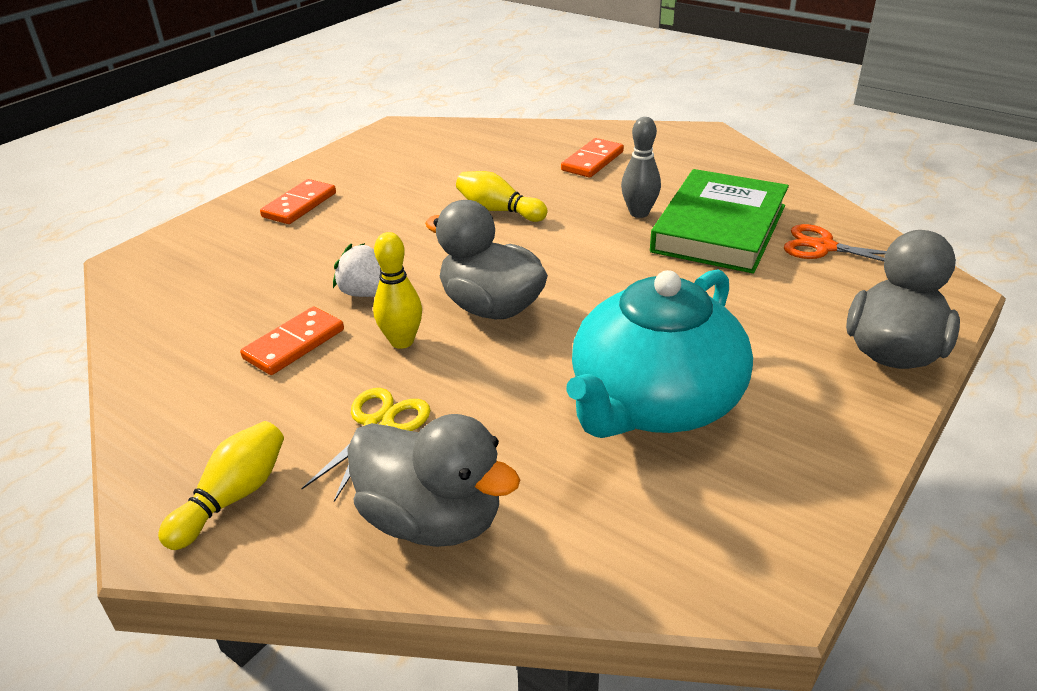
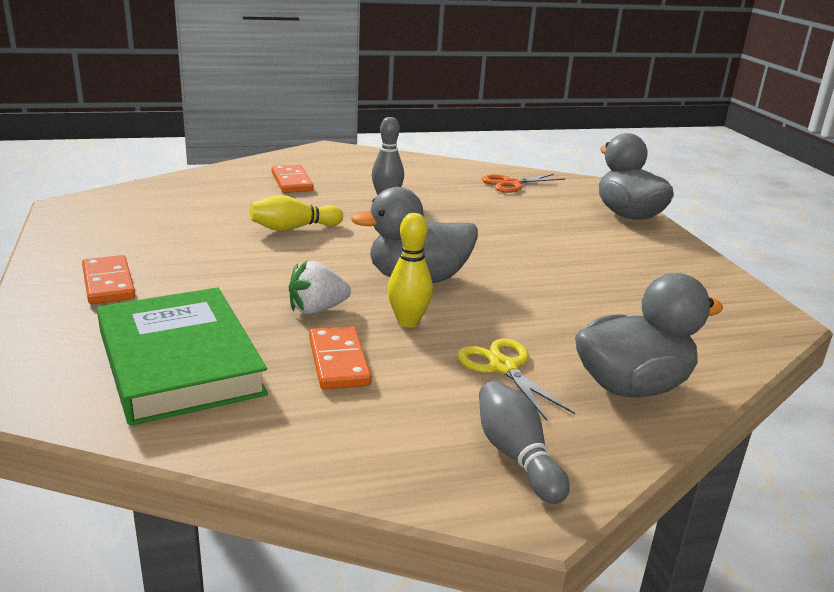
camera: 55 degrees left, 10 degrees down
yellow bowling pin [158,421,284,550] -> grey bowling pin [479,381,570,504]
turquoise teapot [566,270,753,438] -> none
green book [650,169,789,274] -> green book moved to [97,287,268,426]

